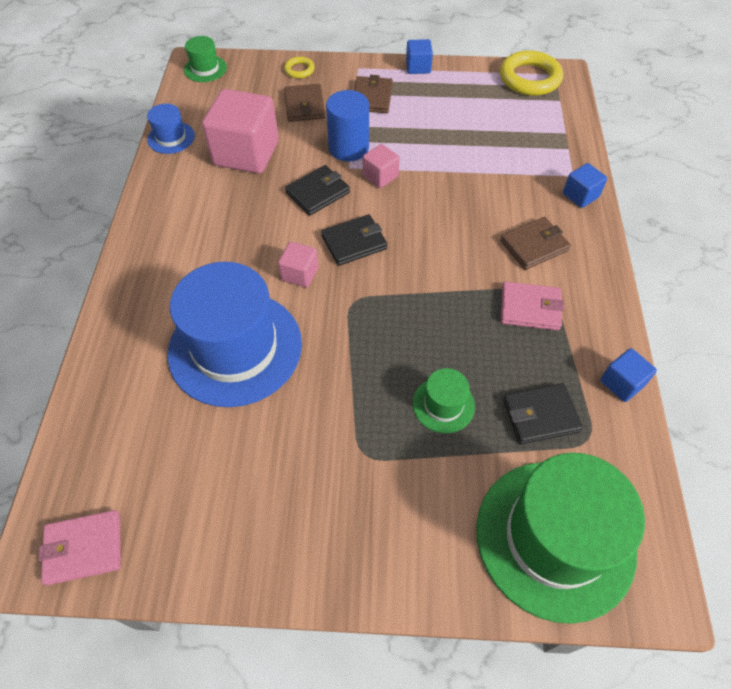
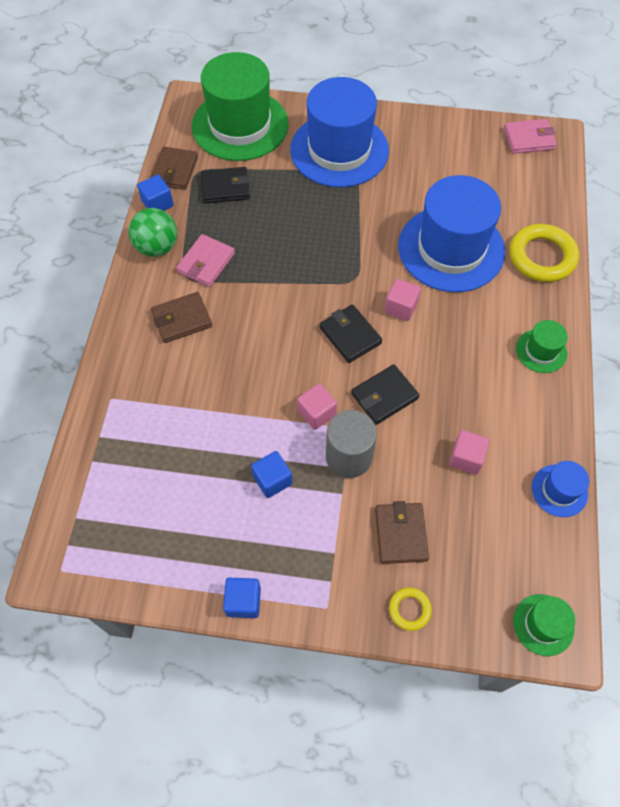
camera: 175 degrees left, 5 degrees up
pink cube [202,89,279,174] -> pink cube [449,430,490,474], size x0.48
black wallet [321,214,387,266] -> black wallet turned 75 degrees clockwise [320,304,382,363]
blue cylinder [326,90,369,162] -> grey cylinder [326,410,377,478]
brown wallet [354,75,393,113] -> brown wallet moved to [150,147,198,190]
green hat [413,368,475,433] -> green hat moved to [516,320,568,373]
yellow ring [500,50,563,96] -> yellow ring moved to [510,224,579,282]
pink wallet [501,282,564,331] -> pink wallet turned 75 degrees counterclockwise [176,234,235,287]
blue cube [563,163,607,208] -> blue cube moved to [251,451,292,498]
none -> green ball [129,208,177,257]
none -> blue hat [290,77,389,187]

